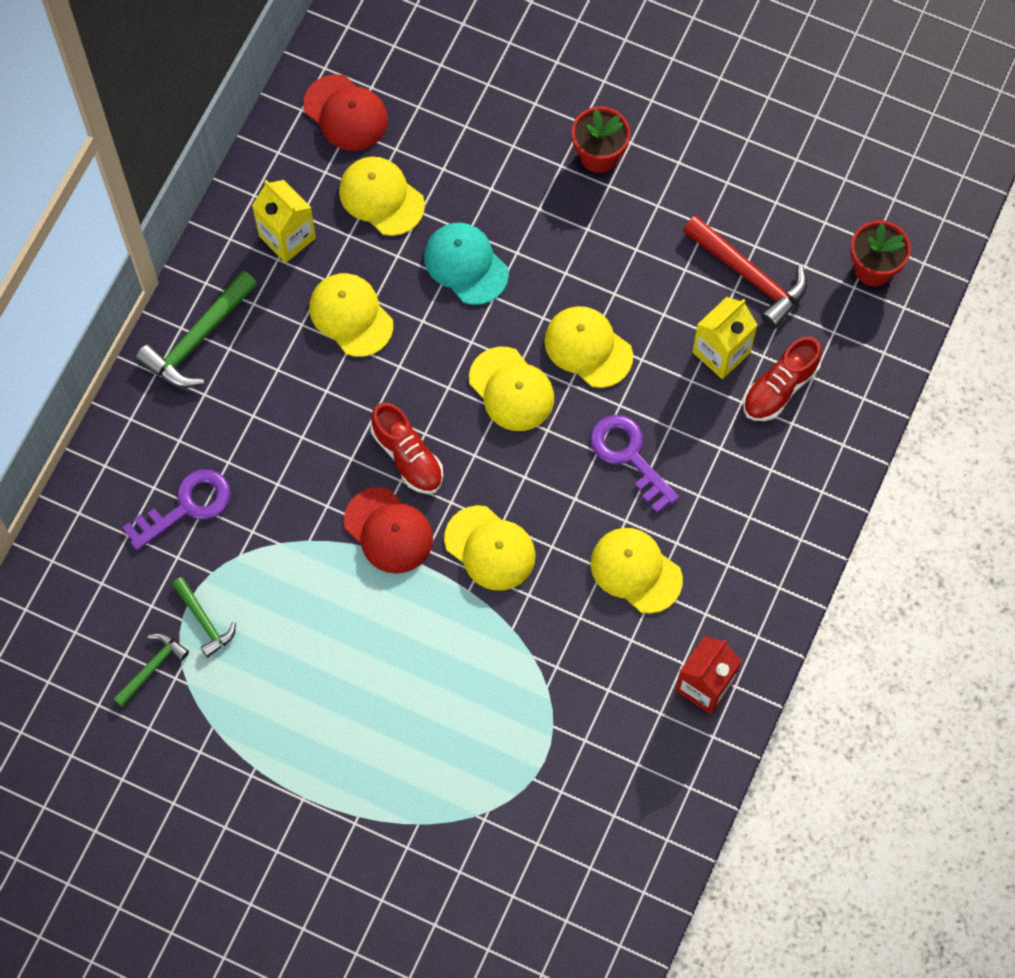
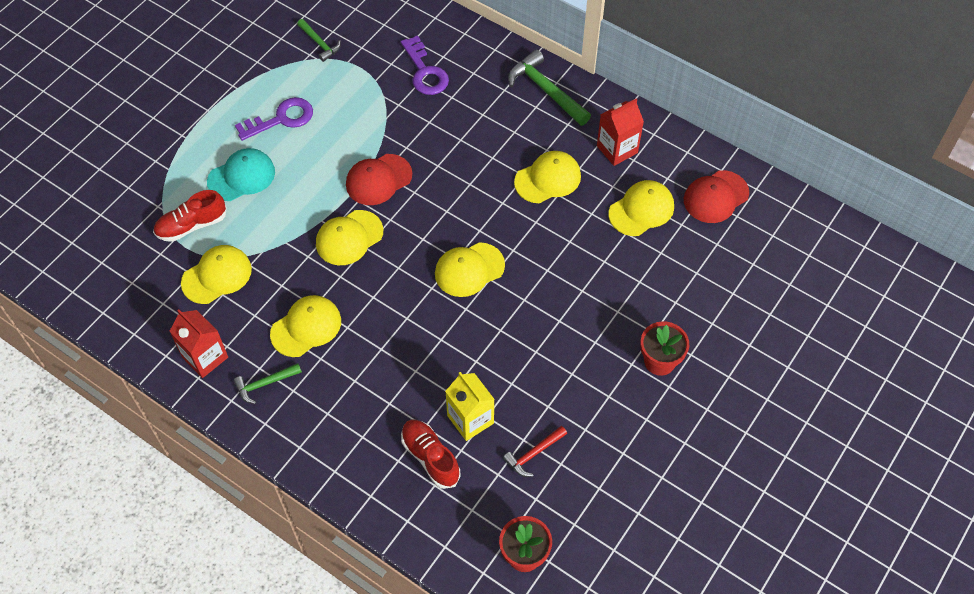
camera: 100 degrees right, 10 degrees down
green hammer [172,577,236,658] -> green hammer moved to [233,363,302,404]
yellow carton [252,180,316,263] -> red carton [597,98,644,166]
red shoe [371,402,443,494] -> red shoe moved to [153,190,227,242]
turquoise cap [424,223,509,305] -> turquoise cap moved to [207,148,275,201]
yellow cap [544,306,633,388] -> yellow cap moved to [181,245,252,304]
purple key [590,415,679,513] -> purple key moved to [235,97,313,141]
red hammer [683,216,807,329] -> red hammer [503,426,567,477], size x0.58

